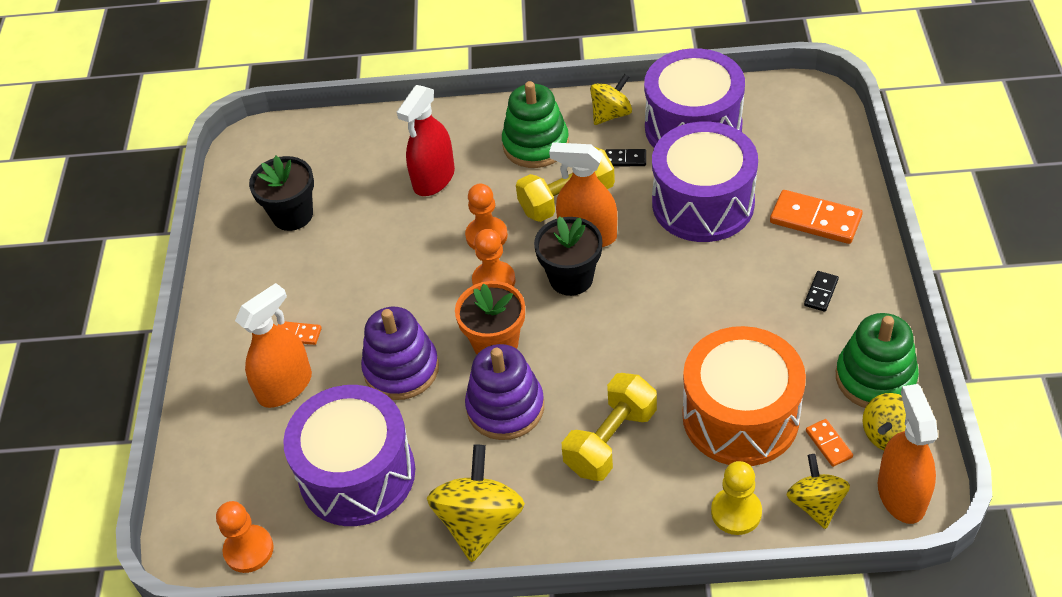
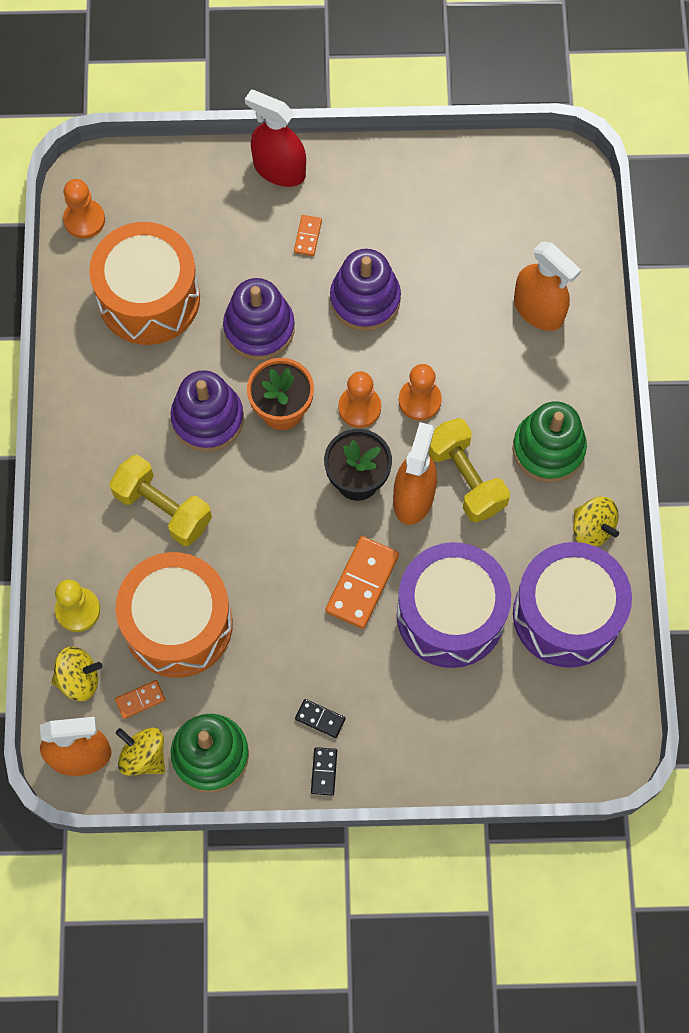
camera: 85 degrees right, 20 degrees up
orange spray bottle [235,283,312,408] -> orange spray bottle moved to [514,241,581,331]
black flower pot [249,156,314,231] -> none
purple drum [283,385,415,526] -> orange drum [89,222,200,345]
red spray bottle [397,85,455,196] -> red spray bottle moved to [245,90,306,187]
yellow spinning top [427,444,525,562] -> none
black domino [605,149,646,167] -> black domino moved to [311,747,337,796]
orange domino [770,190,863,244] -> orange domino moved to [325,536,399,629]
none -> purple stacking toy [330,249,401,331]

